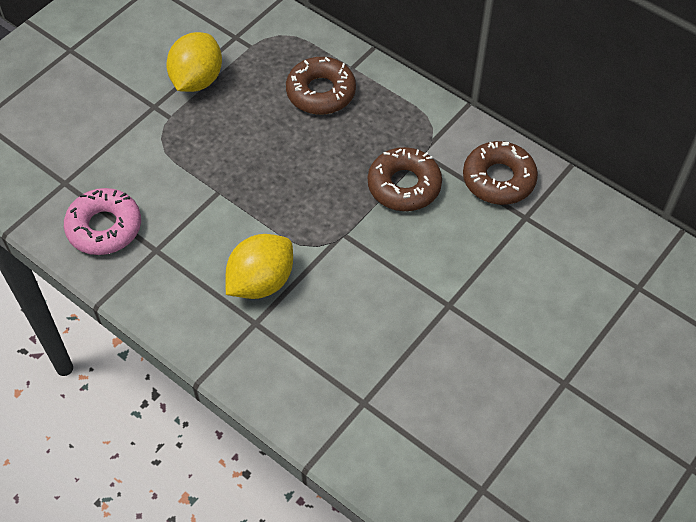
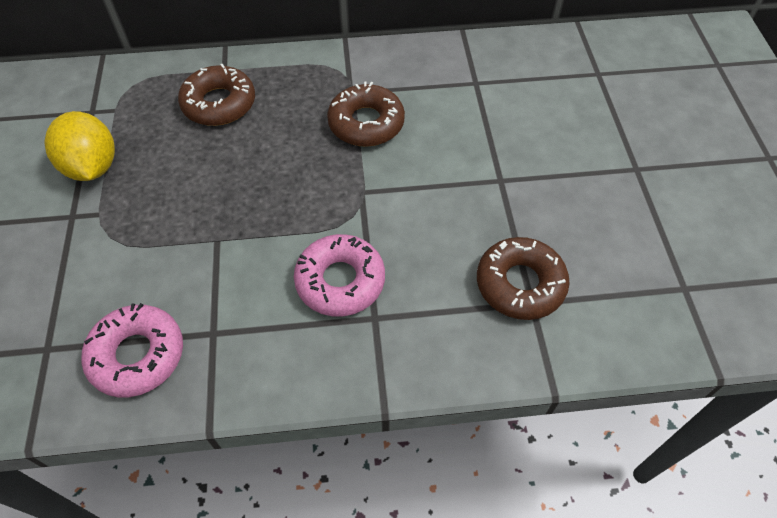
camera: 45 degrees left, 0 degrees up
yellow lemon [226,234,293,299] -> pink donut [294,234,385,316]
brown donut [463,141,538,205] -> brown donut moved to [477,237,570,320]

